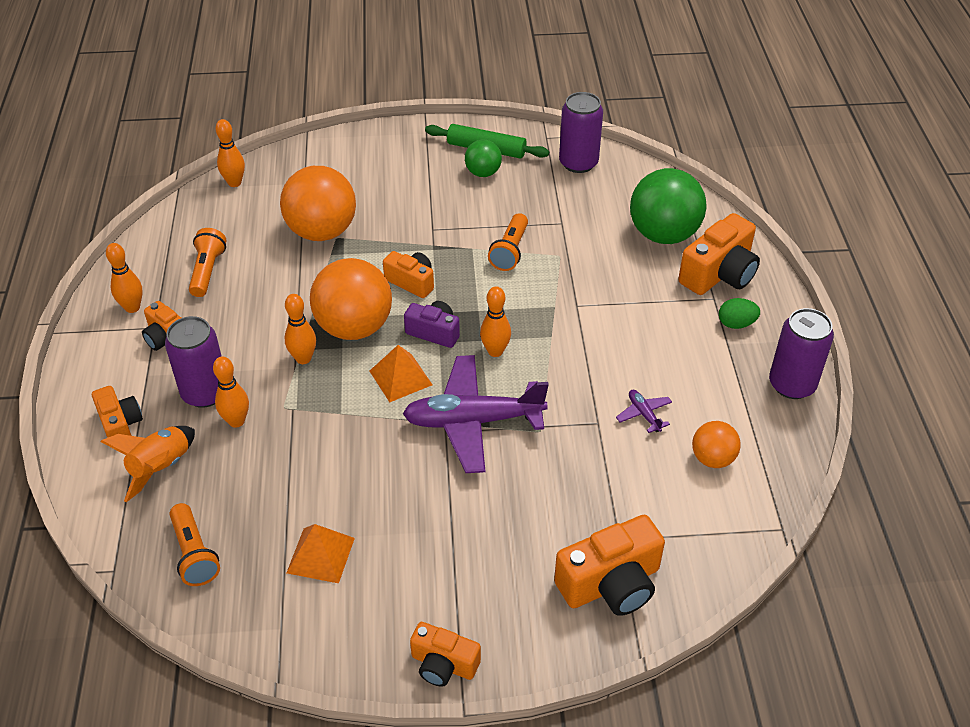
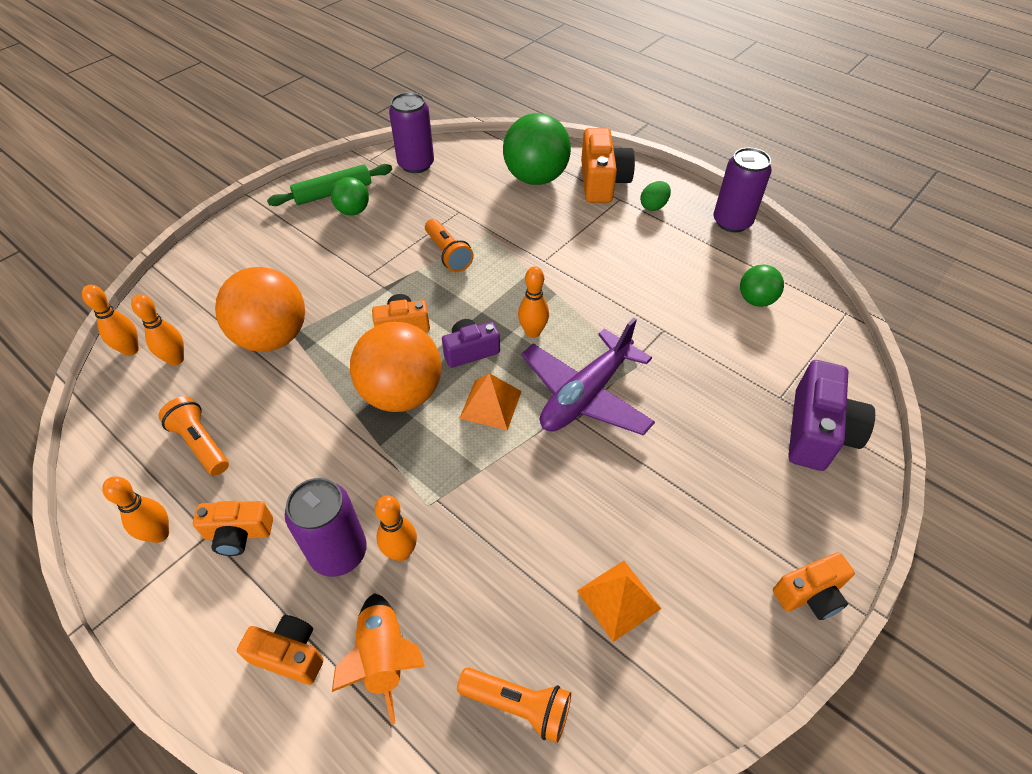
camera: 45 degrees left, 5 degrees up
orange bowling pin [285,294,316,364] -> orange bowling pin moved to [131,294,184,366]
orange camera [554,515,665,616] -> purple camera [788,360,875,471]
purple plane [616,390,672,433] -> none
orange ball [692,421,741,468] -> green ball [740,264,784,307]

